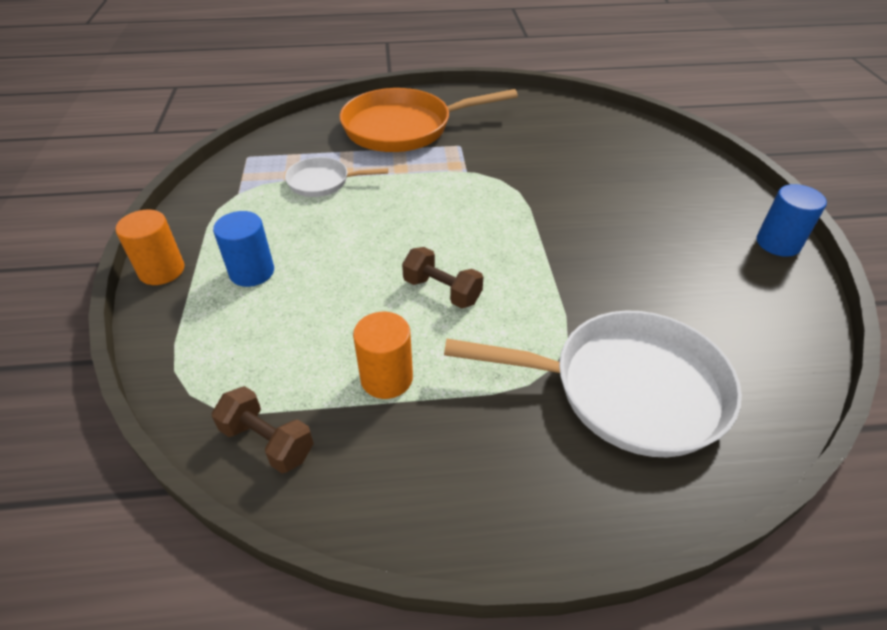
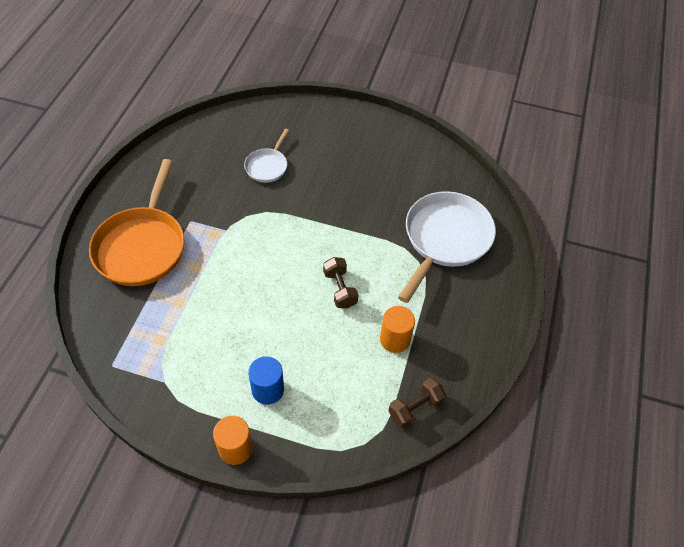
camera: 70 degrees left, 10 degrees up
white pan [285,157,388,197] -> white pan moved to [244,129,289,183]
brown dumbbell [402,247,483,309] -> brown dumbbell turned 75 degrees counterclockwise [323,257,358,308]
blue cylinder [757,184,827,257] -> none

